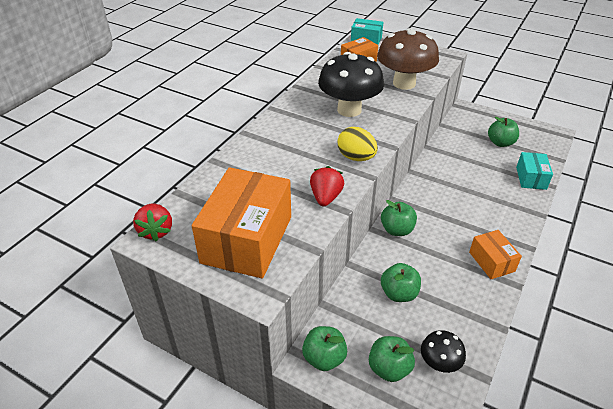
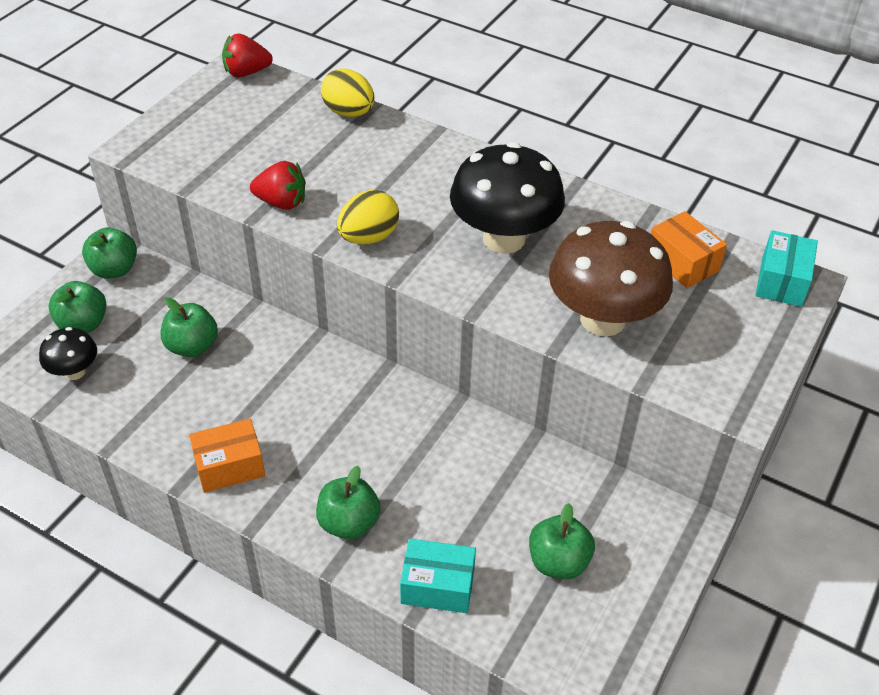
camera: 90 degrees right, 5 degrees up
orange box [192,167,291,279] -> none
green apple [381,200,417,236] -> green apple moved to [316,466,381,539]
none -> yellow egg [321,68,375,117]

